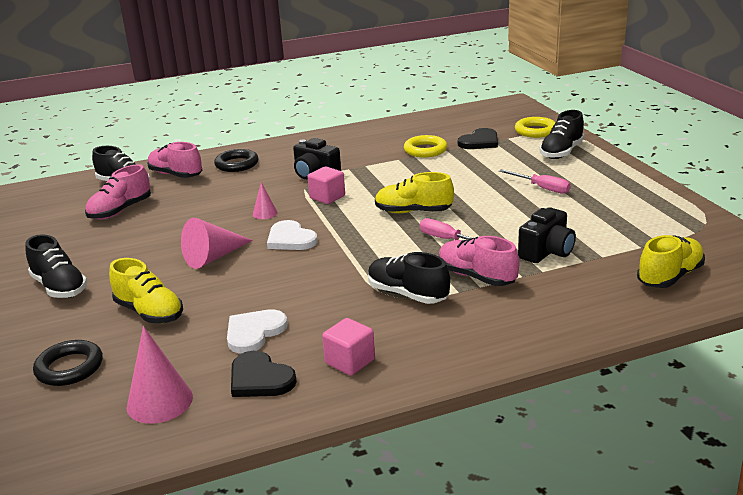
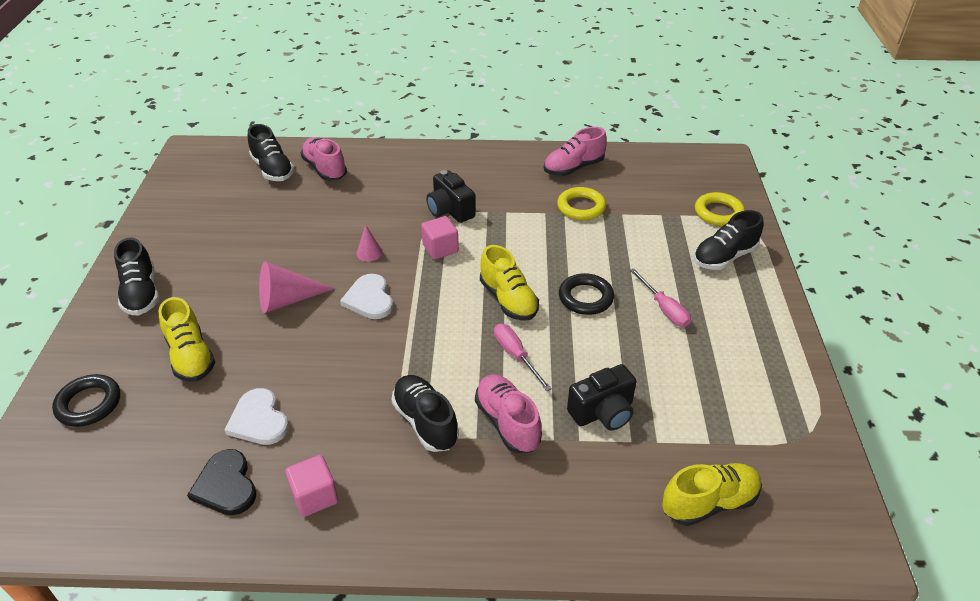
camera: 20 degrees right, 15 degrees up
pink shoe [85,164,151,220] -> pink shoe moved to [544,127,607,176]
pink cone [127,326,193,424] -> none
black ring [214,149,259,172] -> black ring moved to [559,273,614,315]
white heart [227,309,288,354] -> white heart turned 90 degrees counterclockwise [225,388,289,445]
yellow shoe [375,172,454,213] -> yellow shoe turned 150 degrees counterclockwise [480,245,539,321]
black heart [458,128,498,149] -> none

